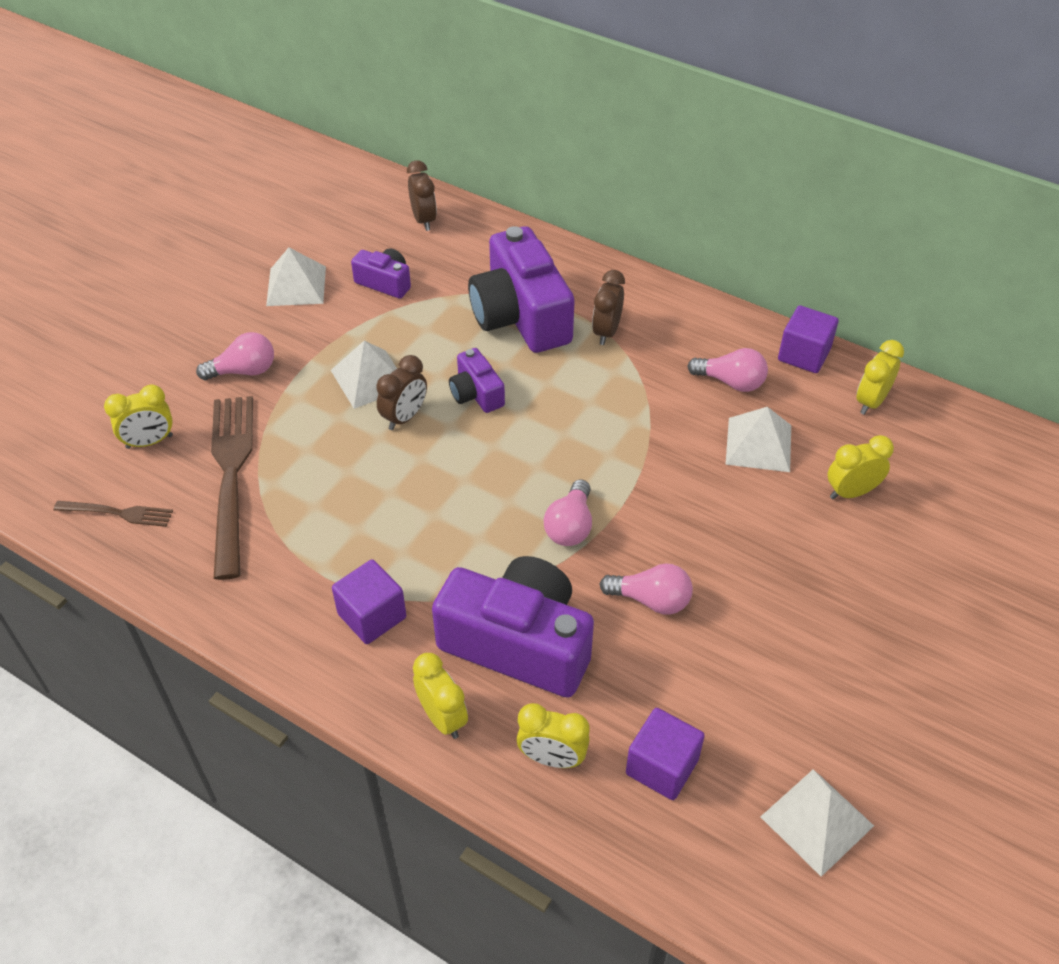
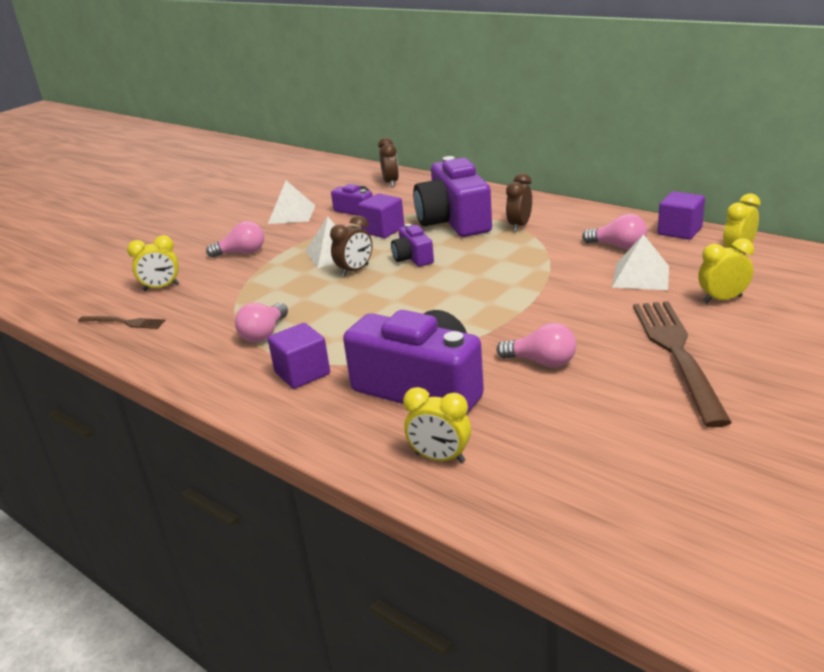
camera: 10 degrees right, 20 degrees down
brown fork [211,396,253,580] -> brown fork moved to [633,301,732,428]
yellow clock [413,653,468,739] -> none
pink light bulb [544,479,592,546] -> pink light bulb moved to [235,303,288,342]
purple cube [626,708,705,800] -> purple cube moved to [358,193,405,238]
white pyramid [760,769,874,877] -> none

